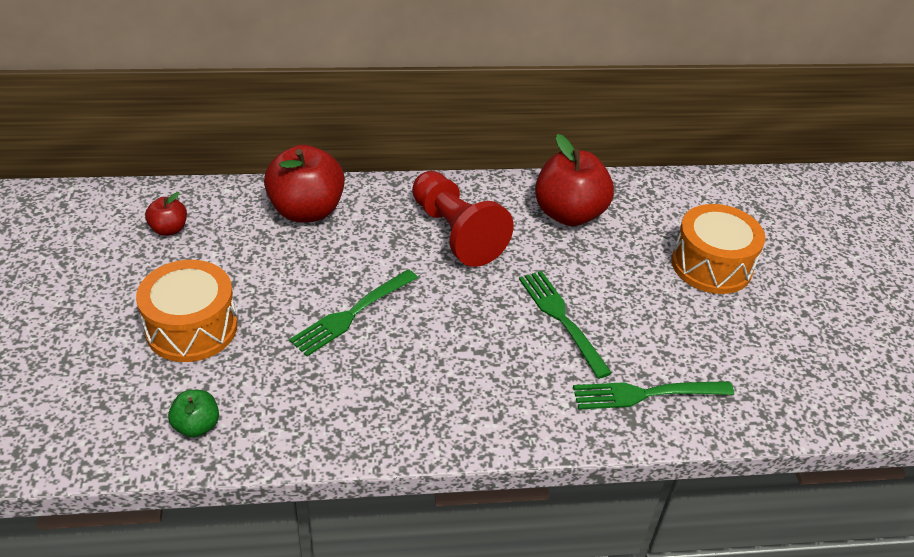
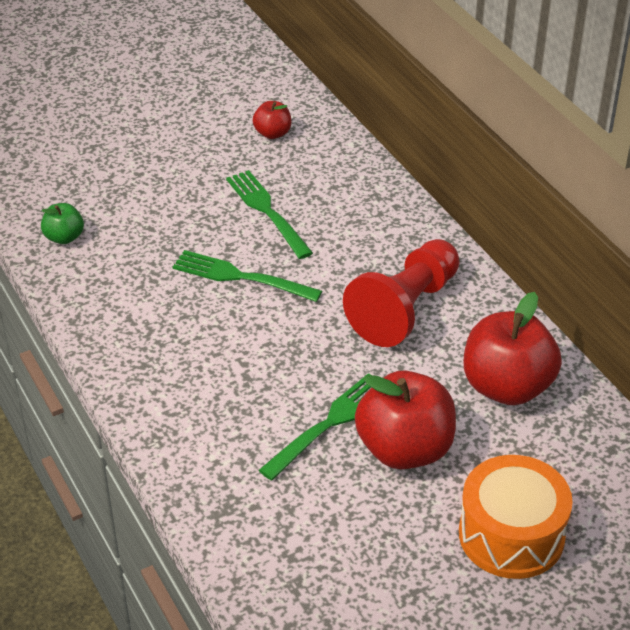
camera: 70 degrees right, 0 degrees up
orange drum [136,260,238,362] -> none
red apple [264,145,345,222] -> red apple moved to [355,371,456,469]
green fork [573,381,734,410] -> green fork moved to [226,170,313,259]

